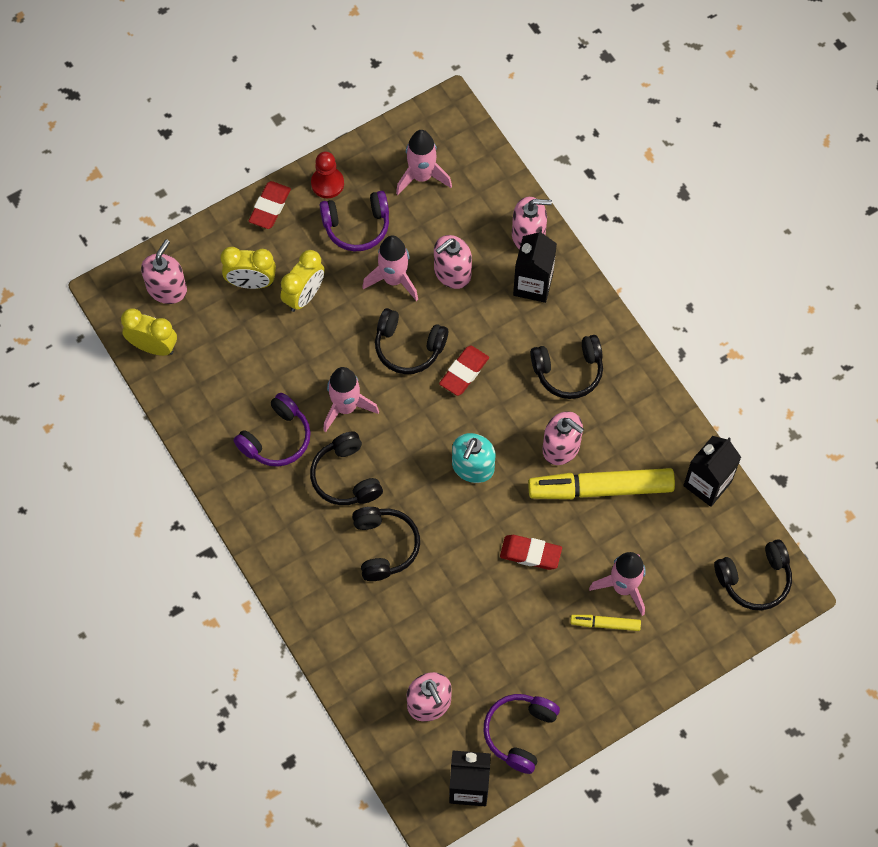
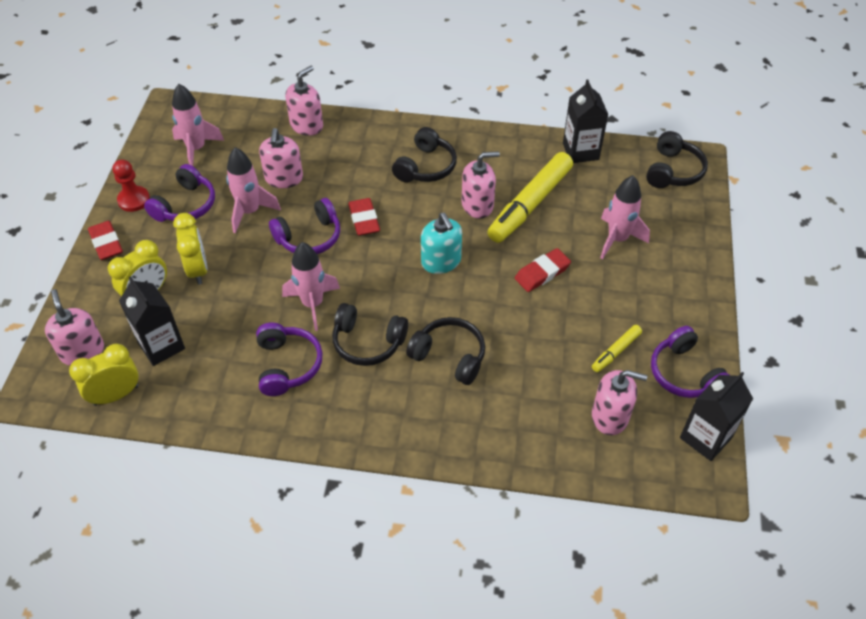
camera: 50 degrees left, 15 degrees down
black headphones [375,308,448,374] -> purple headphones [269,198,340,254]
black carton [513,229,557,303] -> black carton moved to [119,276,185,366]
yellow marker [570,615,641,631] -> yellow marker moved to [592,325,642,372]

